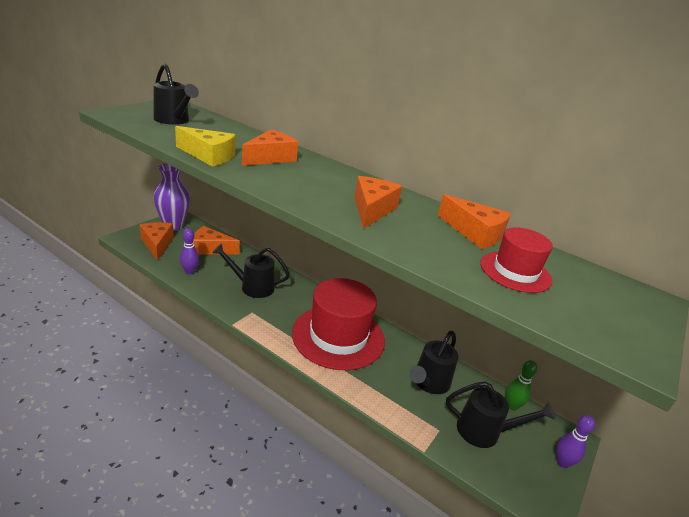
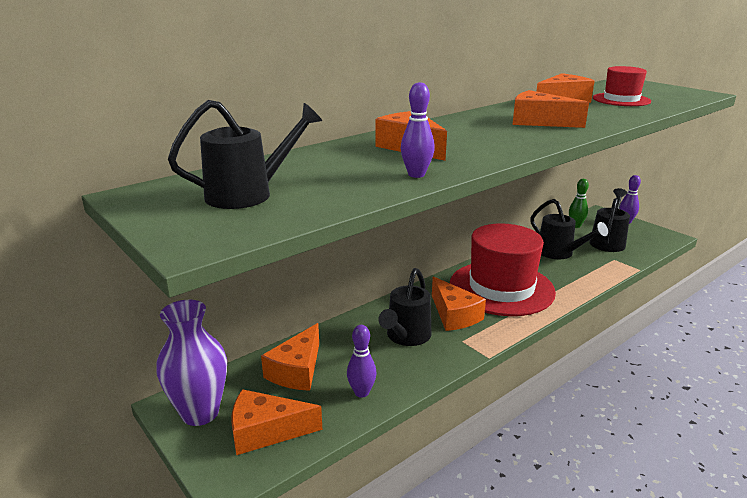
camera: 70 degrees left, 5 degrees down
yellow cheese [175,126,236,167] -> purple bowling pin [401,82,435,178]
none -> orange cheese [432,276,486,331]

